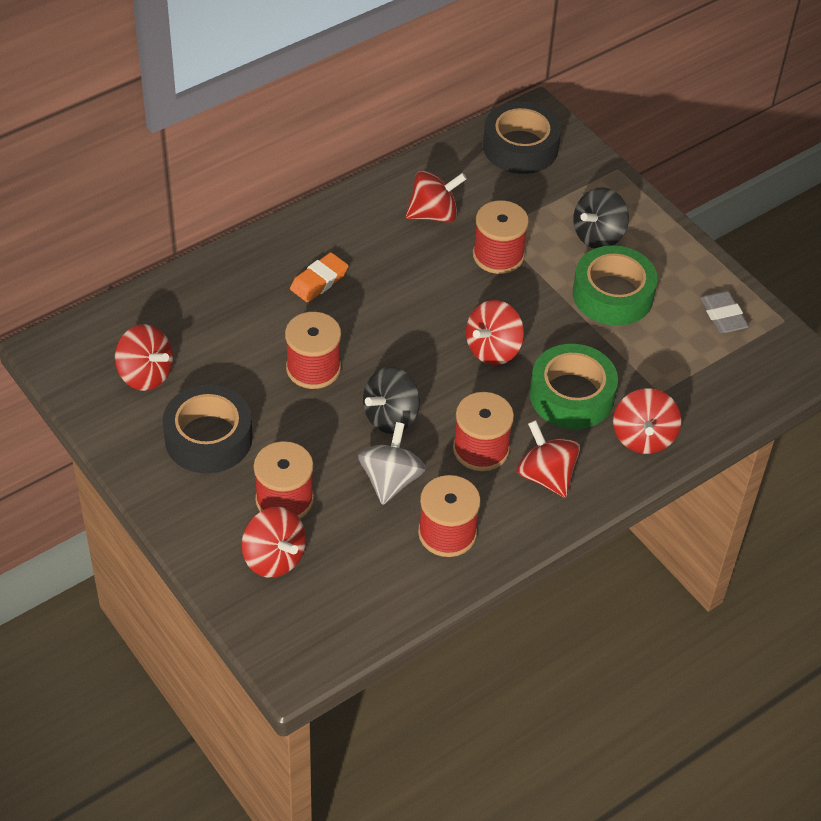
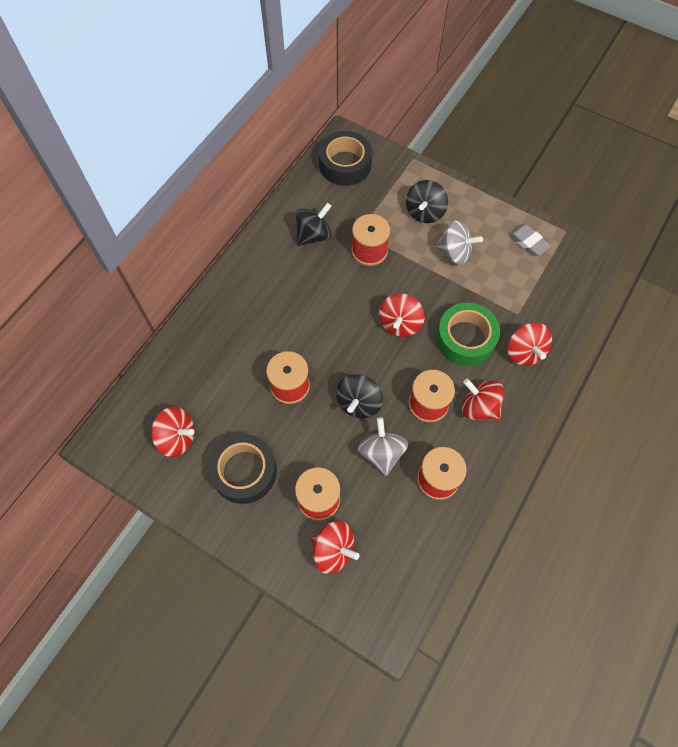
camera: 20 degrees left, 15 degrees up
orange eraser [290,252,348,302] -> none
red spinning top [406,170,467,223] -> black spinning top [296,203,332,246]
green tape [573,245,658,326] -> grey spinning top [435,220,483,265]

